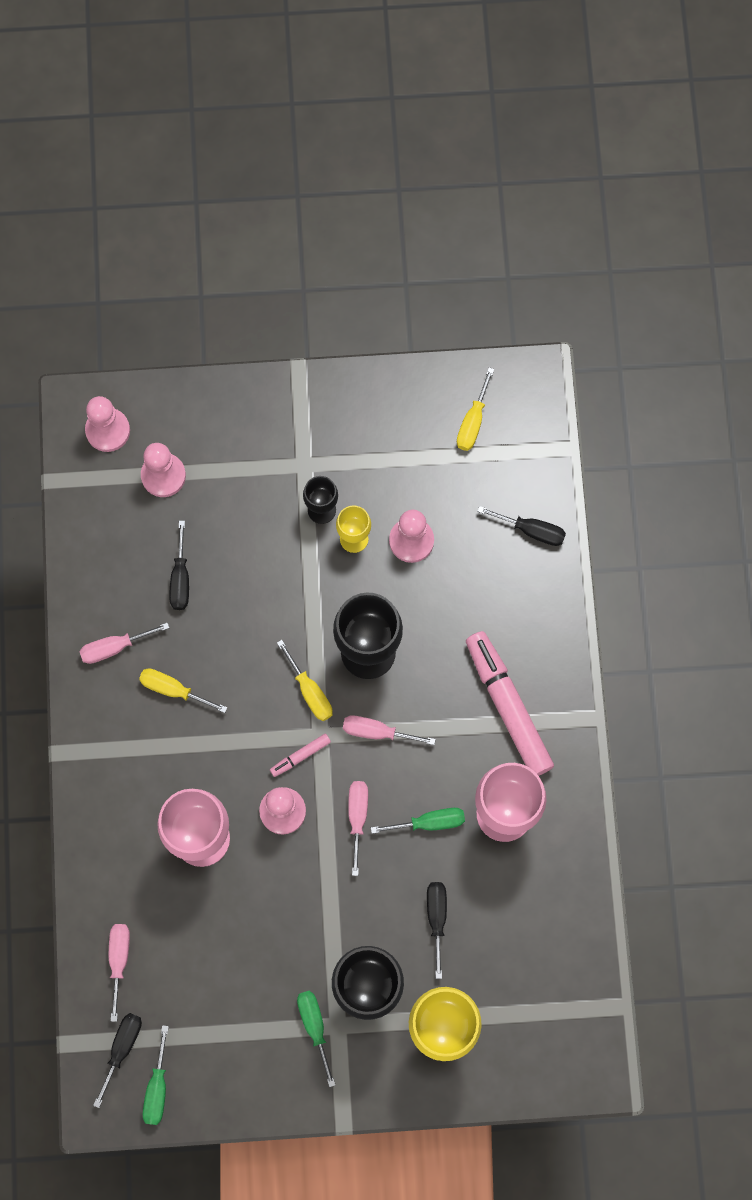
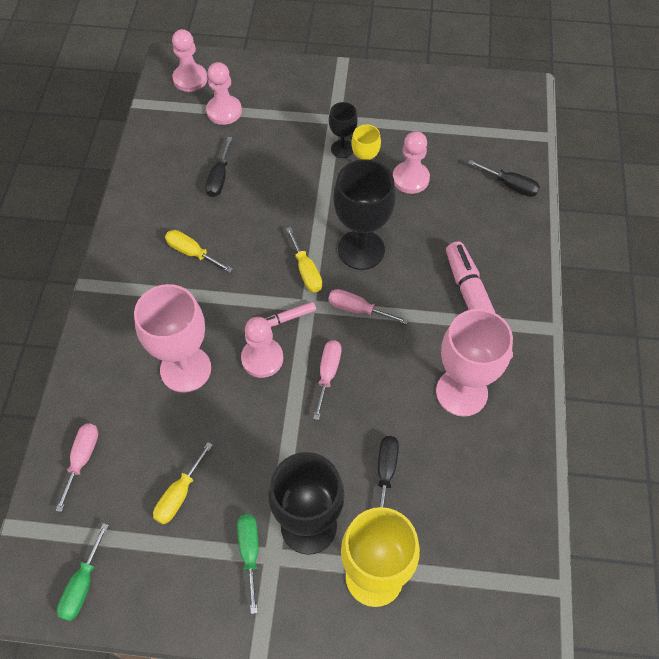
camera: 10 degrees right, 15 degrees down
pink screwdriver [79,622,169,664] -> none
black screwdriver [93,1013,142,1108] -> none
green screwdriver [371,808,465,834] -> none
yellow screwdriver [457,367,494,451] -> yellow screwdriver moved to [153,442,213,524]

